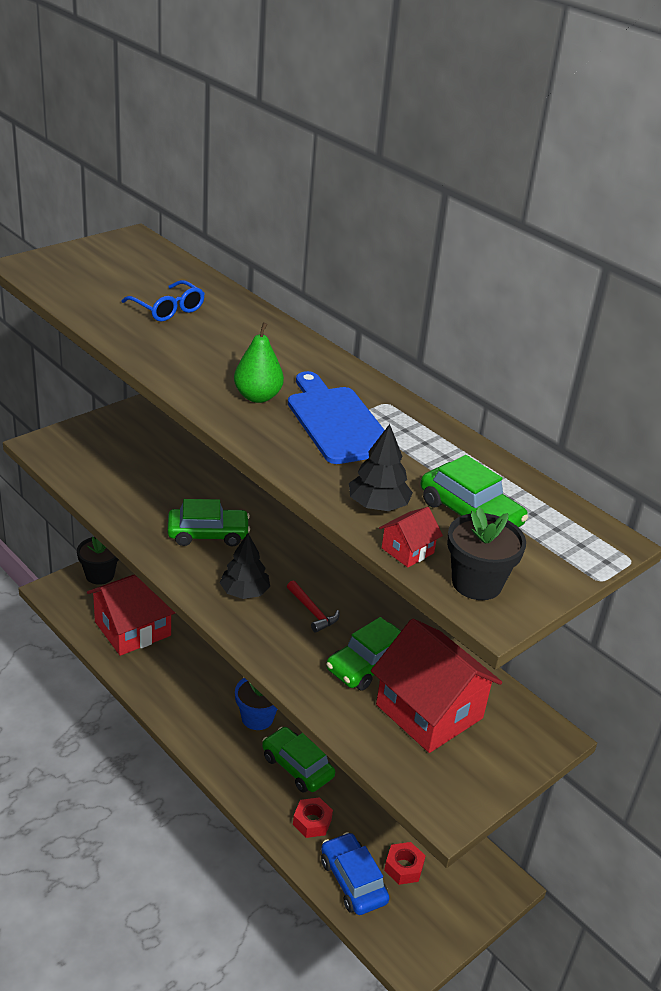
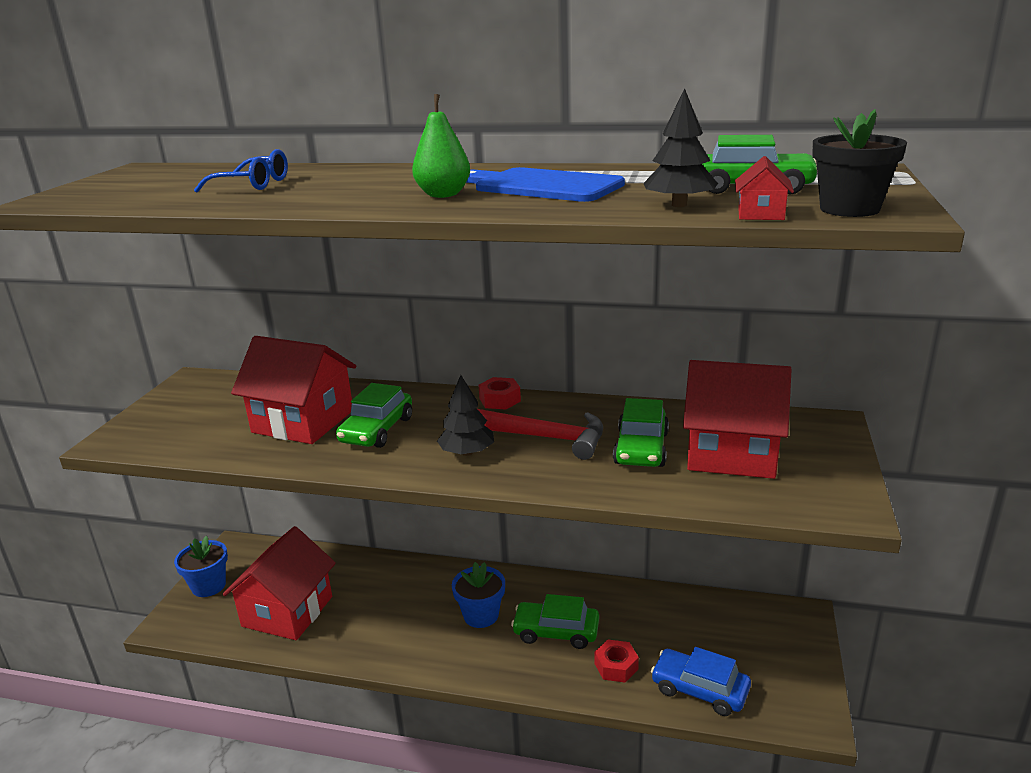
camera: 30 degrees left, 10 degrees down
black flower pot [77,537,119,585] -> blue flower pot [174,536,228,597]
green car [168,499,250,546] -> green car turned 150 degrees clockwise [336,383,412,448]
red hammer [287,581,339,633] -> red hammer [478,409,603,460], size x1.82
red nut [384,842,426,885] -> red nut moved to [478,377,521,410]
none -> red house [231,336,356,444]

